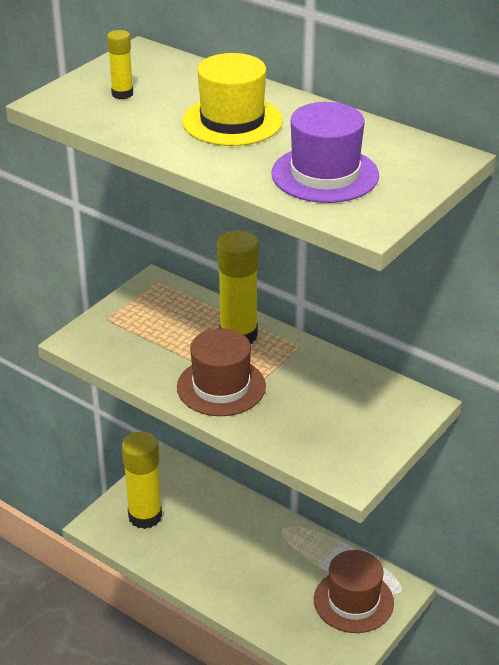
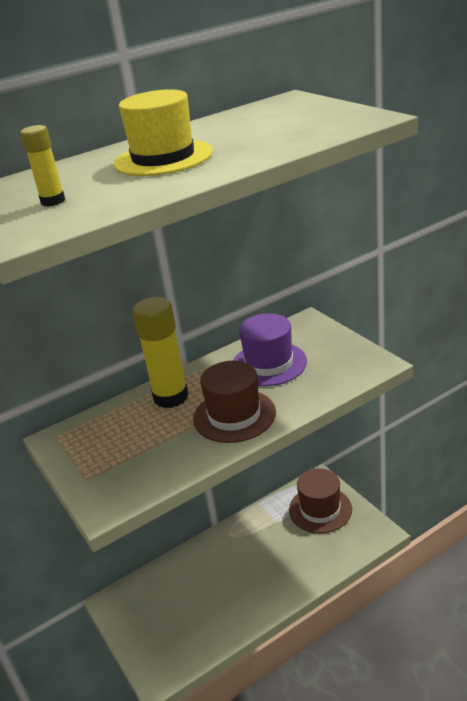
camera: 65 degrees left, 5 degrees down
yellow glue stick [122,432,162,529] -> none
purple hat [271,102,379,203] -> purple hat moved to [233,313,307,386]

